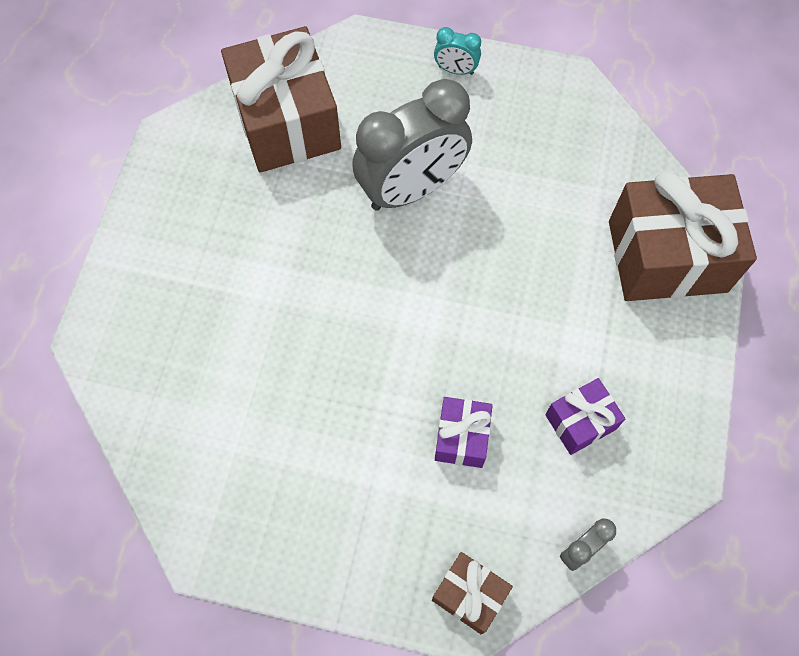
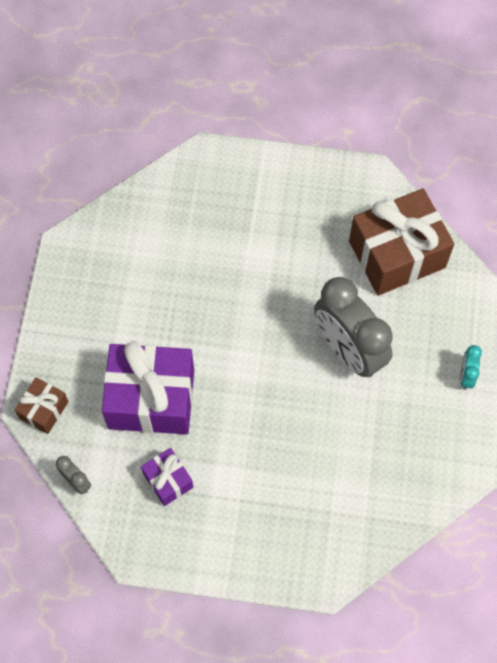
camera: 85 degrees right, 0 degrees up
purple gift [435,397,493,468] -> purple gift [102,341,194,434], size x2.05
brown gift [609,171,757,301] -> none

